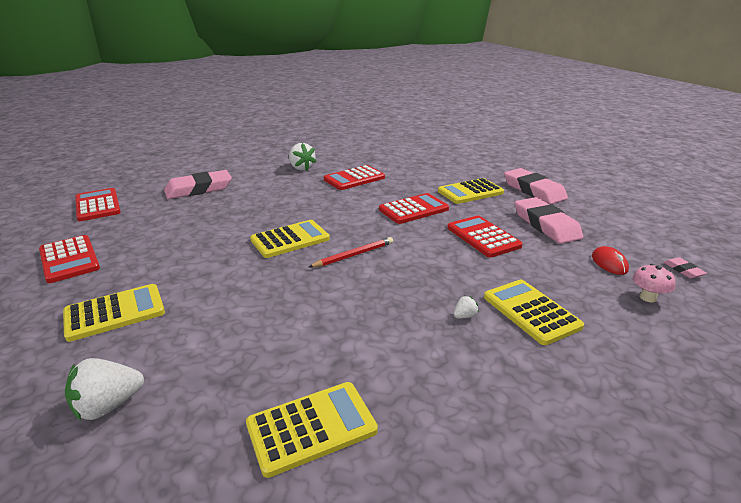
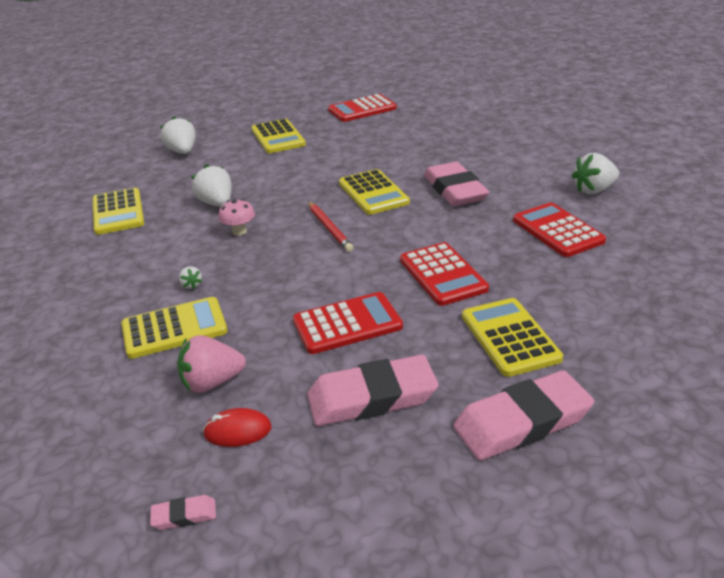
camera: 100 degrees right, 5 degrees up
red calculator [75,188,121,221] -> none
pink eraser [164,170,232,199] -> pink eraser moved to [424,162,489,206]
pink mushroom [633,264,676,302] -> pink mushroom moved to [218,199,255,236]
none -> pink strawberry [177,335,246,393]
none -> white strawberry [192,164,231,207]

